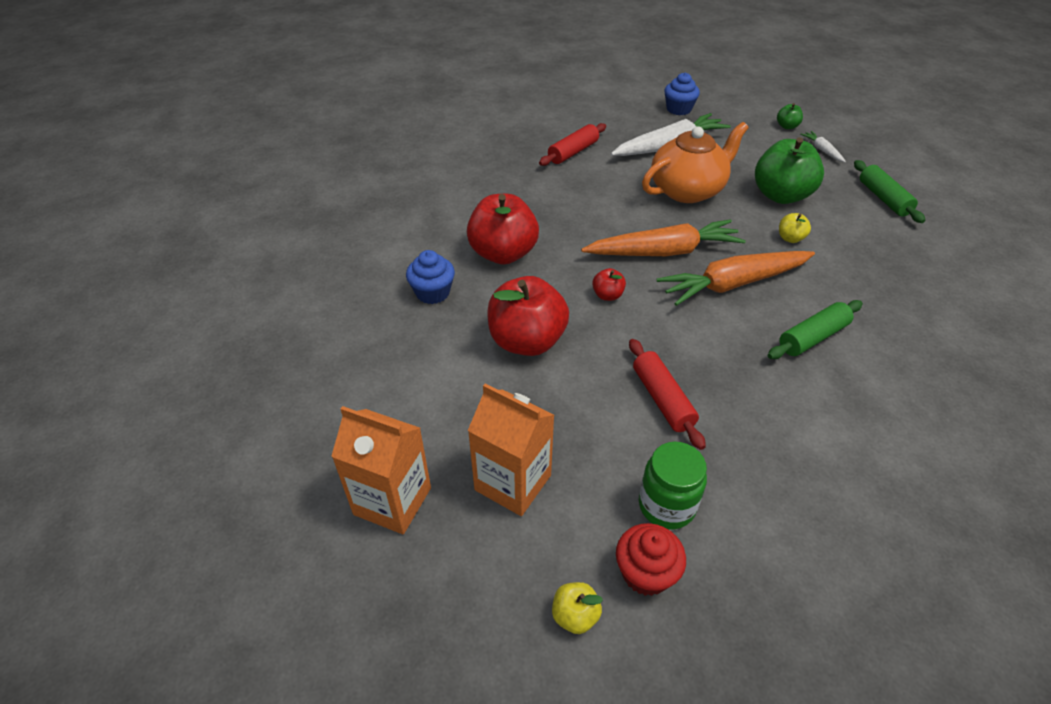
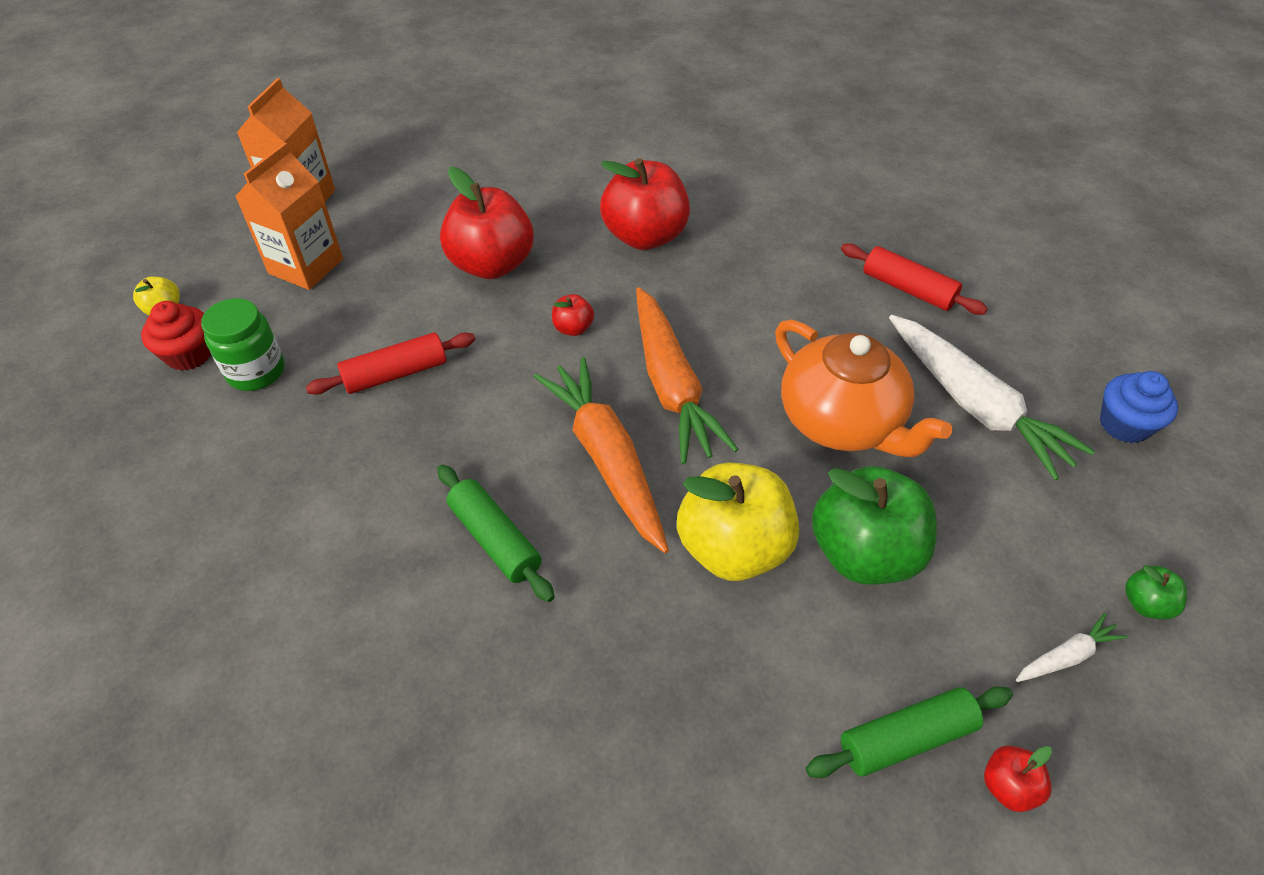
camera: 85 degrees right, 5 degrees up
blue cupcake [406,250,455,304] -> none
yellow apple [779,213,811,243] -> yellow apple [677,462,799,581], size x2.26
none -> red apple [984,745,1052,812]

